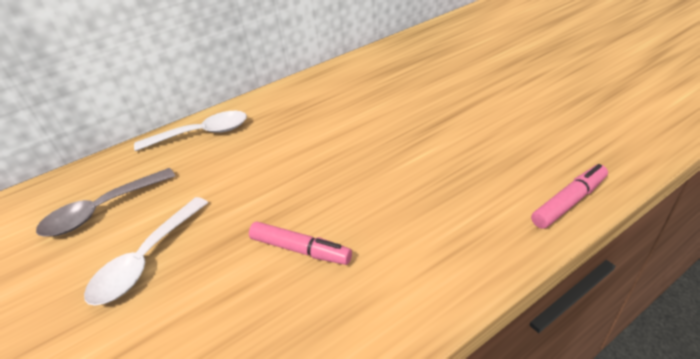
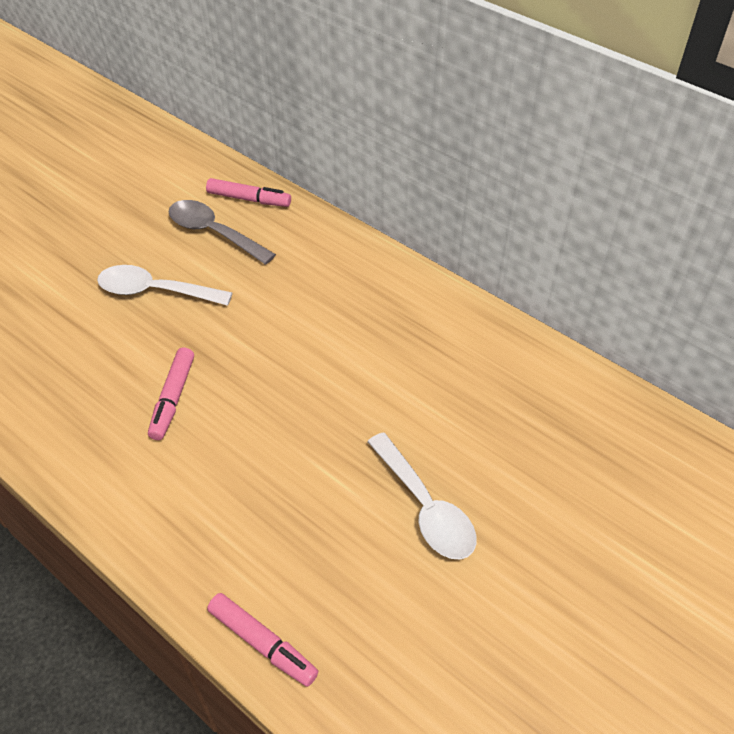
camera: 70 degrees right, 10 degrees up
white spoon [134,111,247,151] -> white spoon moved to [367,432,476,559]
none -> pink marker [206,178,291,207]

